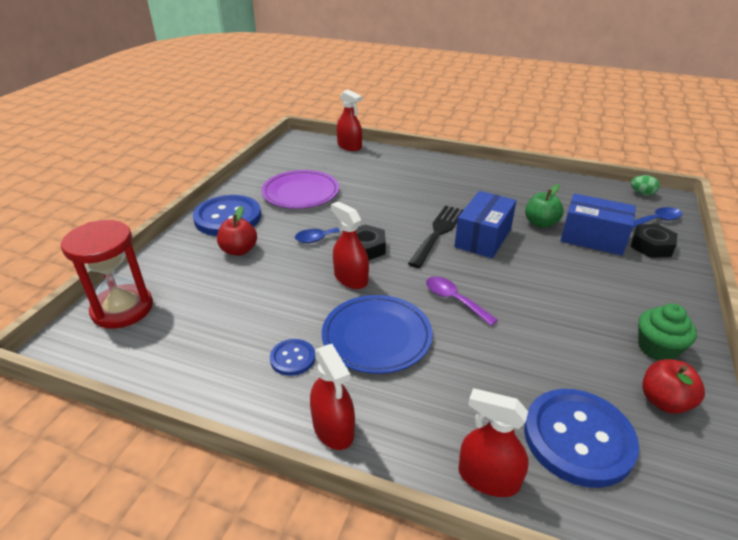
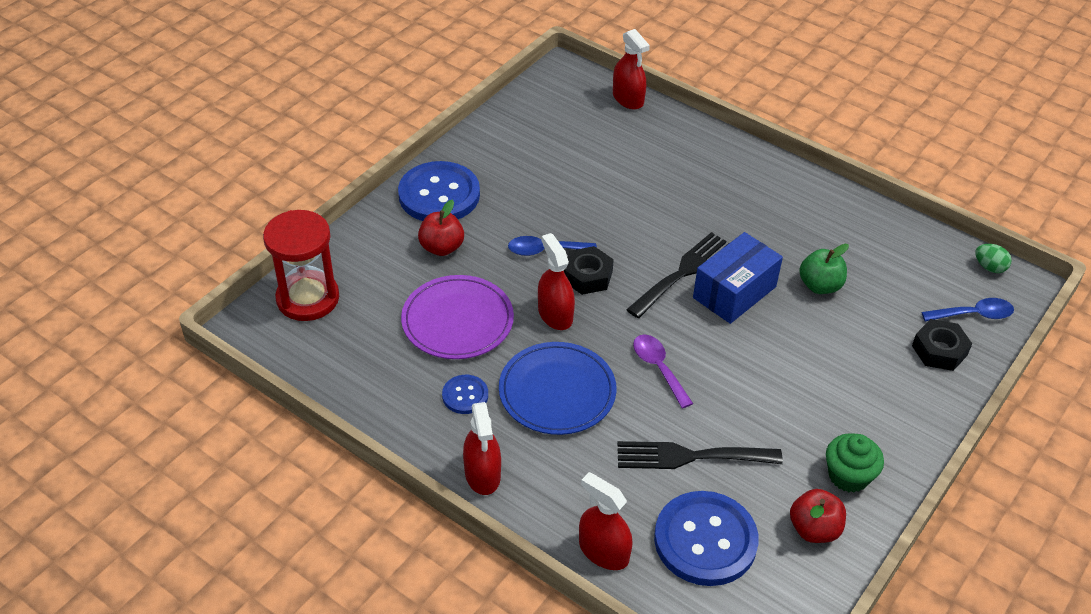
camera: 15 degrees right, 10 degrees up
purple plate [261,170,339,209] -> purple plate moved to [401,275,514,359]
blue box [561,194,636,256] -> none
none -> black fork [617,441,783,469]

